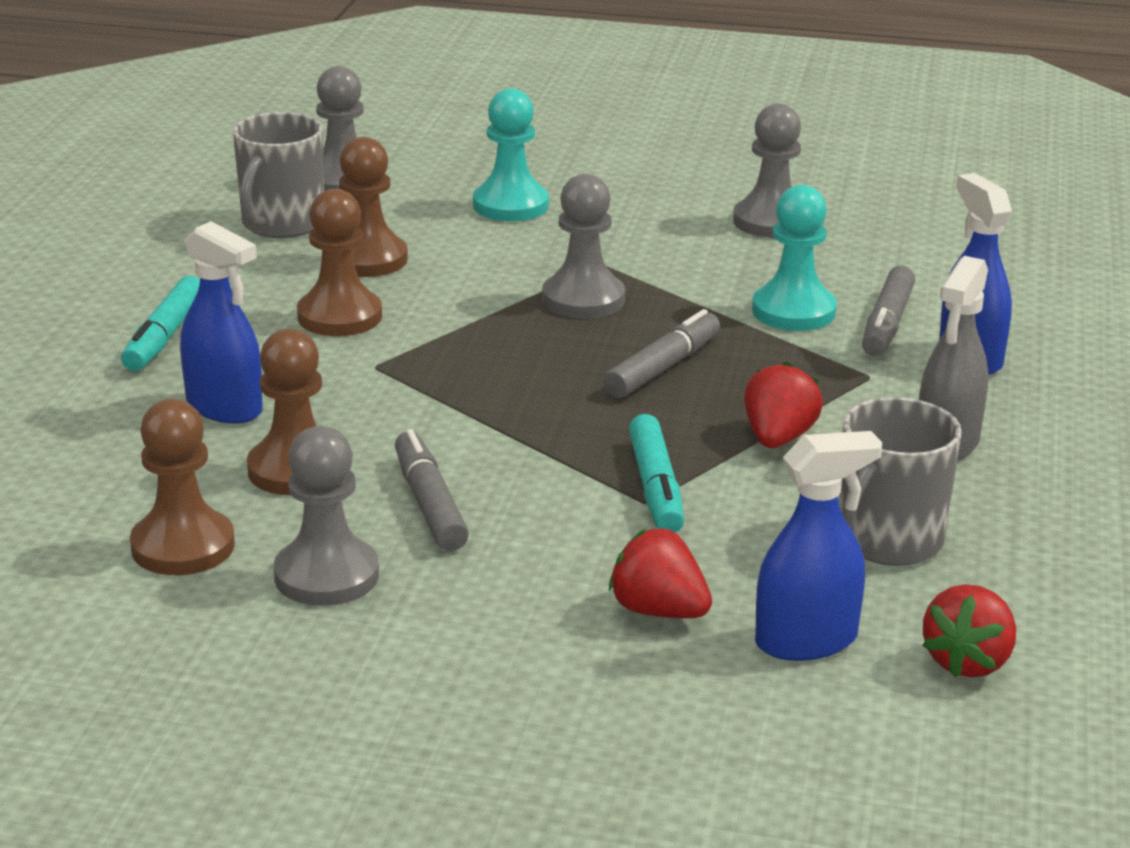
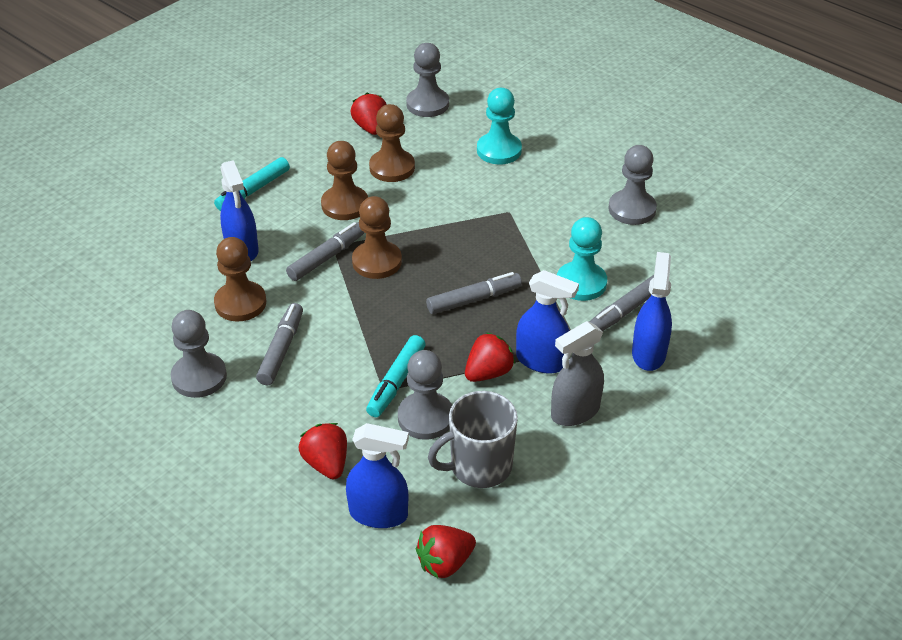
camera: 30 degrees right, 15 degrees up
brown pawn [130,399,235,575] -> brown pawn moved to [352,196,402,279]
grey mug [233,112,324,238] -> red strawberry [351,92,387,135]
grey pawn [542,174,625,319] -> grey pawn moved to [398,350,452,440]
none -> grey marker [286,222,365,281]
none -> blue spray bottle [516,270,579,373]

